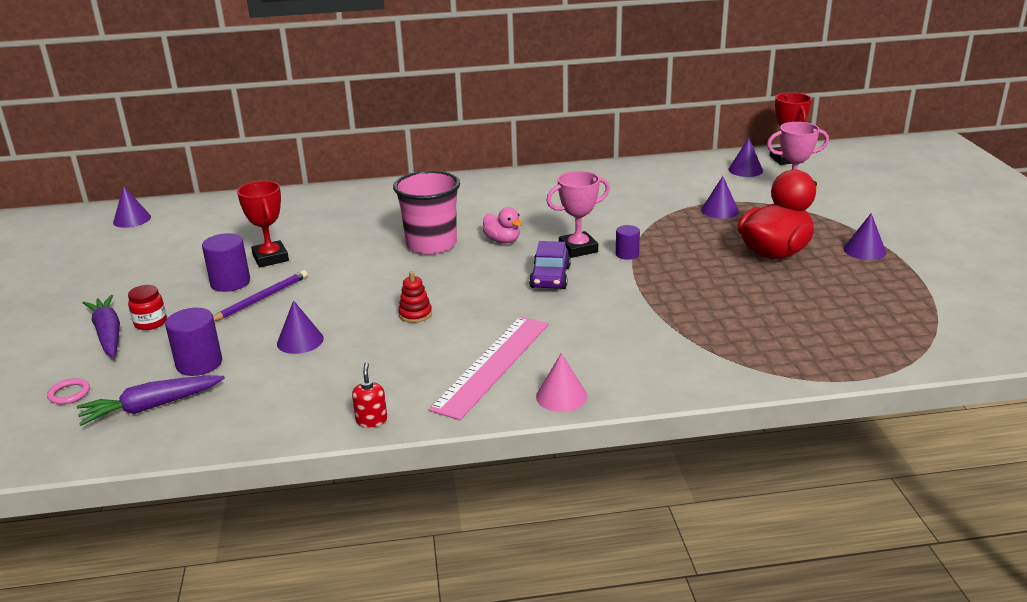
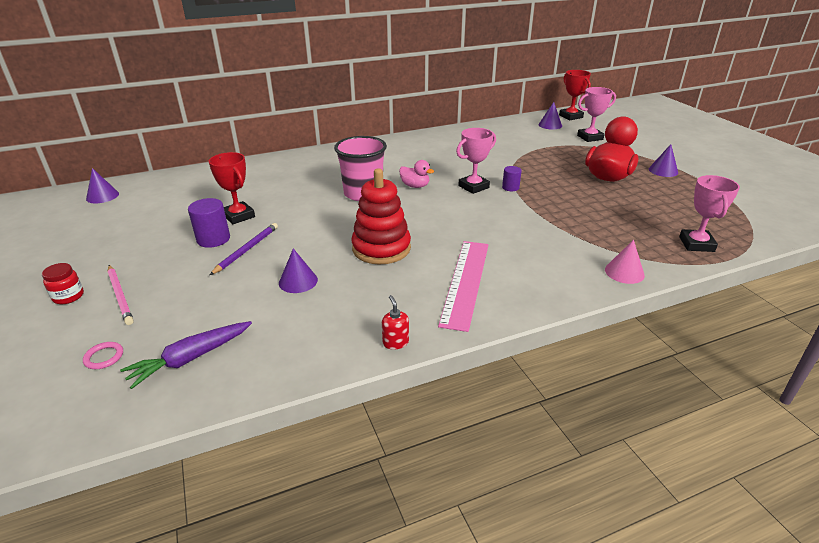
camera: 15 degrees left, 5 degrees up
purple carrot [83,295,120,357] -> pink pencil [107,265,134,325]
red jar [128,285,167,330] -> red jar moved to [42,263,84,304]
purple cylinder [165,308,222,376] -> none
red stacking toy [398,271,432,323] -> red stacking toy [351,168,411,264], size x2.21
purple car [529,241,571,289] -> none
pink cone [536,353,587,412] -> pink cone moved to [605,240,645,284]
purple cone [701,176,739,219] -> none
none -> pink trophy [679,175,740,252]

